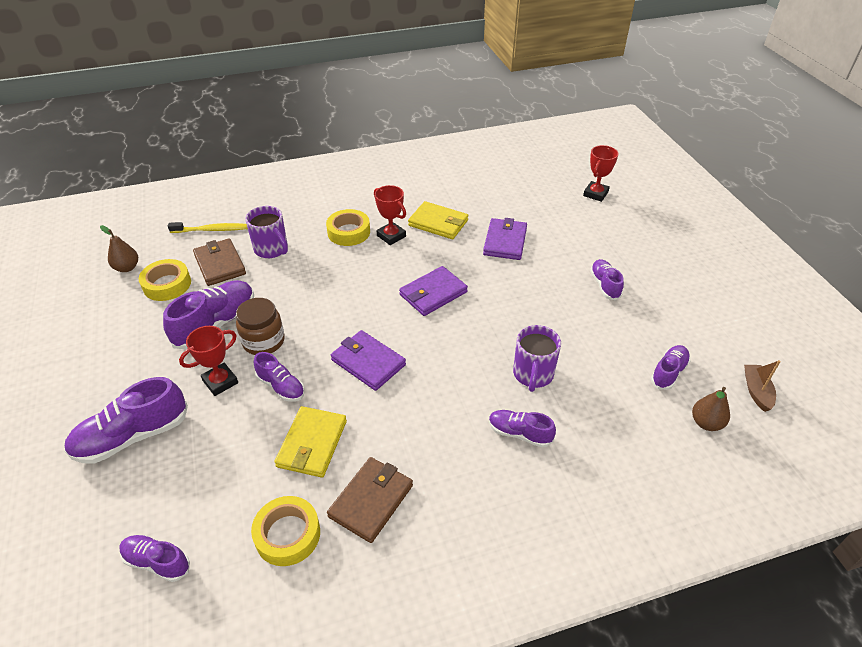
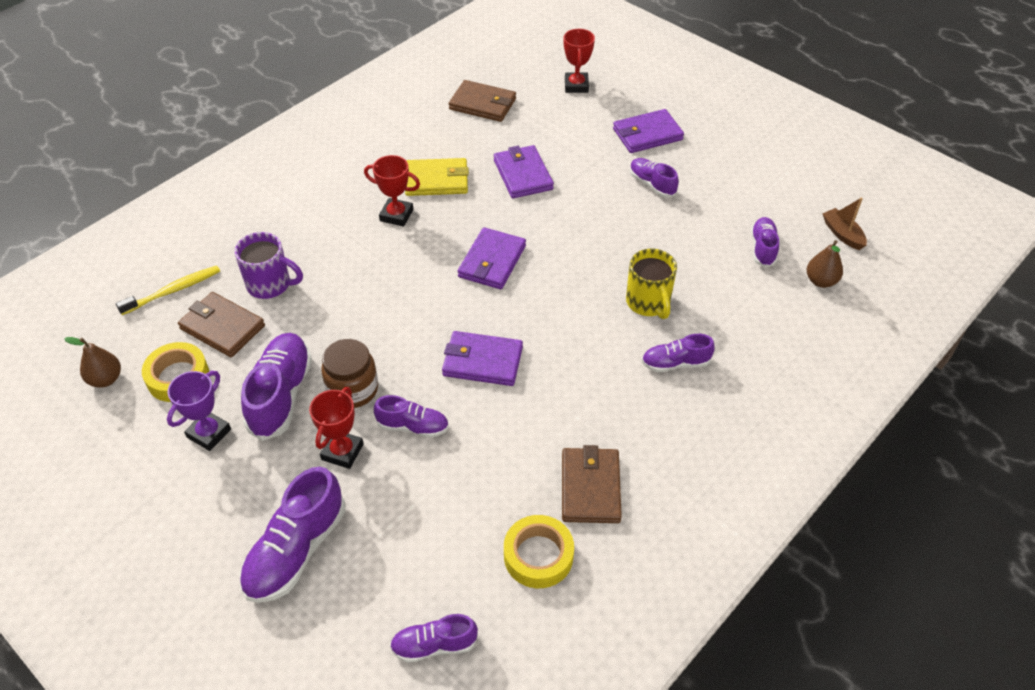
camera: 30 degrees left, 5 degrees up
yellow wallet [275,406,347,478] -> none
yellow tape [326,209,370,246] -> none
purple mug [513,325,561,392] -> yellow mug [626,249,677,319]
none -> purple trophy [167,371,231,451]
none -> brown wallet [449,80,516,122]
none -> purple wallet [613,109,684,153]

